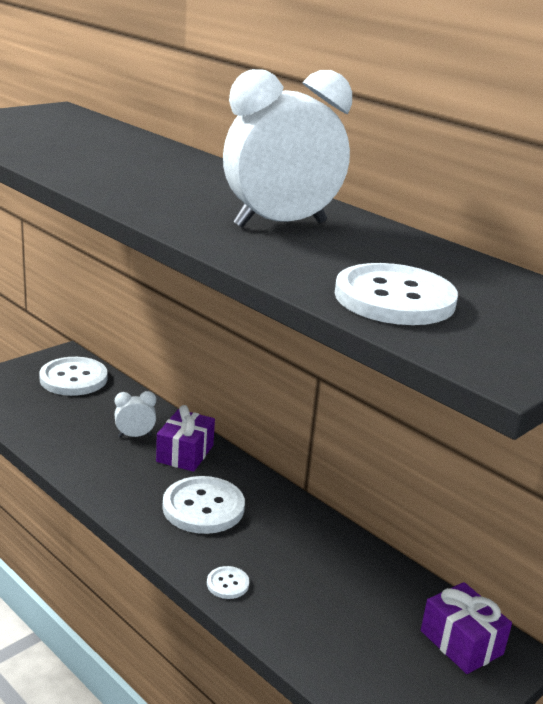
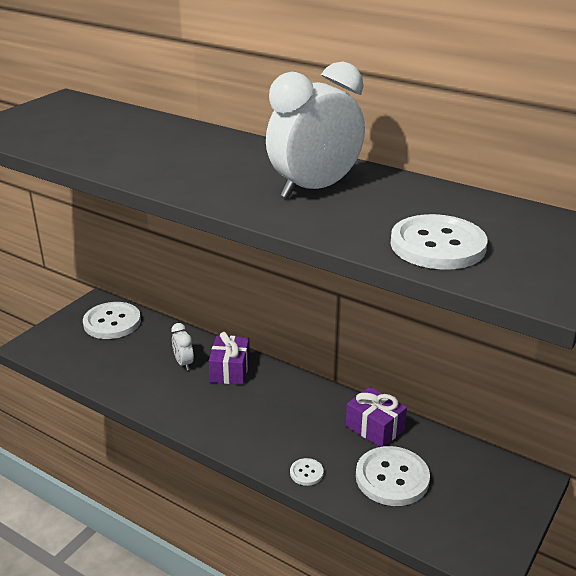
camera: 10 degrees left, 5 degrees up
white clock [114,391,156,437] -> white clock turned 90 degrees counterclockwise [171,323,194,370]
white button [162,476,245,534] -> white button moved to [356,446,430,506]
purple gift [421,582,512,674] -> purple gift moved to [346,387,407,447]

